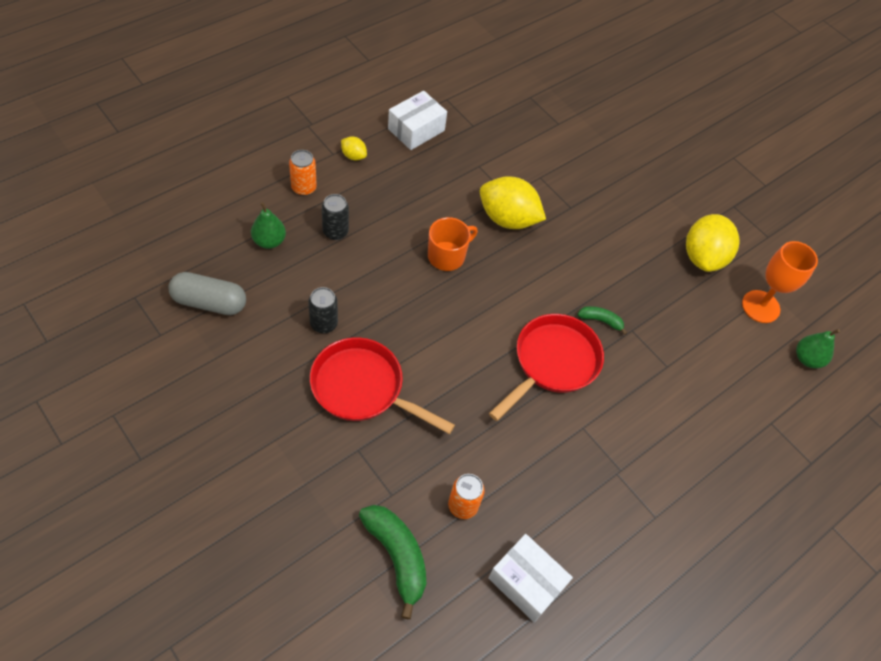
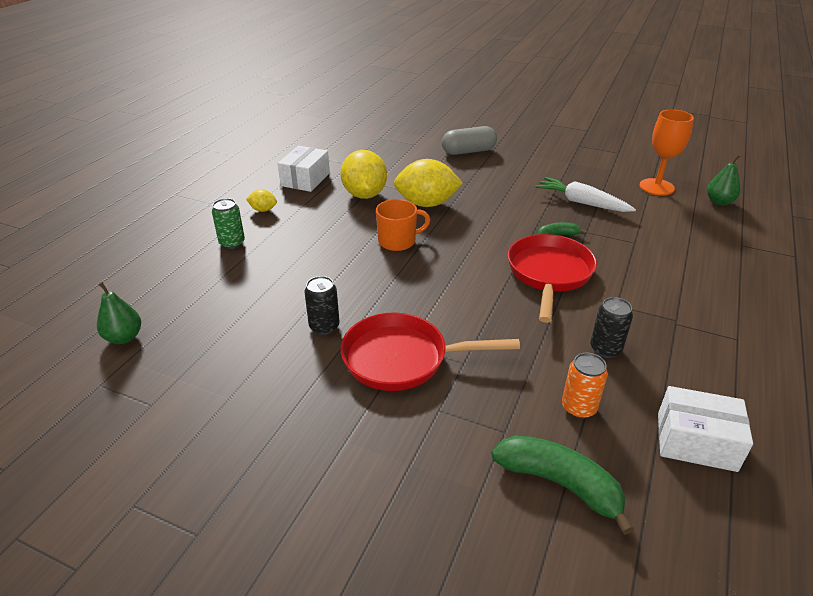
camera: 20 degrees left, 20 degrees down
grey capsule [168,272,246,315] -> grey capsule moved to [442,126,497,155]
green pear [251,202,286,249] -> green pear moved to [97,282,141,344]
orange can [289,150,317,196] -> green can [212,198,245,249]
black can [322,194,349,240] -> black can moved to [590,297,633,358]
orange mug [428,217,478,271] -> orange mug turned 45 degrees clockwise [376,199,430,251]
yellow lemon [686,214,740,272] -> yellow lemon moved to [340,150,387,199]
none -> white carrot [535,177,636,212]

